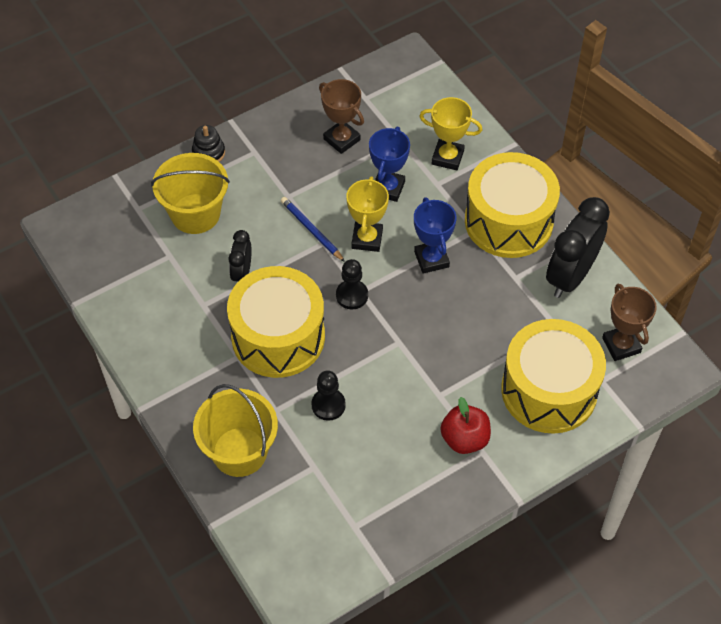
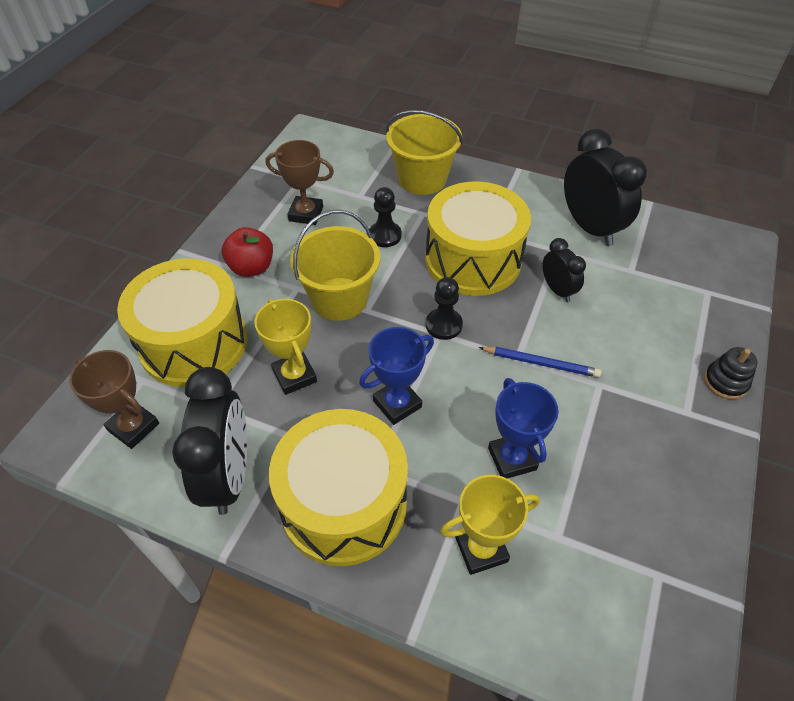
camera: 145 degrees right, 5 degrees down
yellow bucket [151,153,230,234] -> yellow bucket moved to [290,210,380,321]
brown trophy [319,79,364,154] -> brown trophy moved to [266,140,334,225]
yellow trophy [346,176,389,252] -> yellow trophy moved to [255,299,317,395]
blue trophy [414,197,457,274] -> blue trophy turned 75 degrees counterclockwise [359,327,434,425]
none -> black clock [564,129,647,246]

